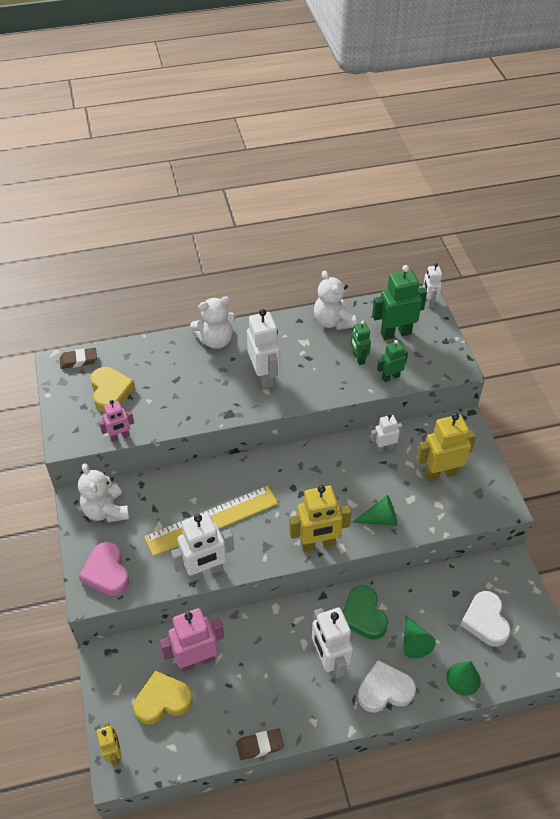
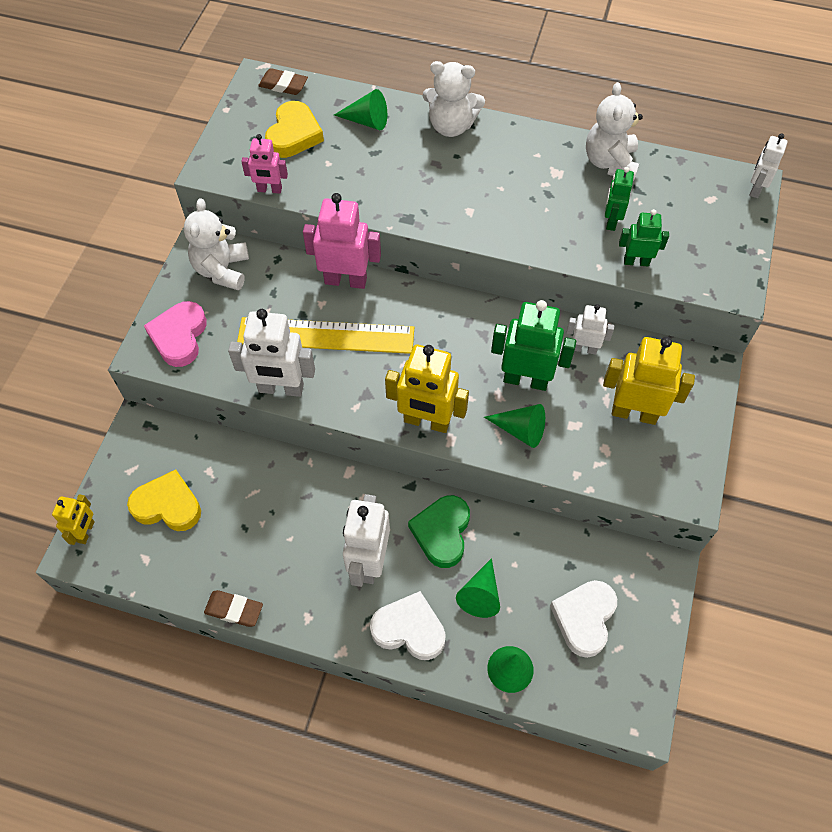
camera: 30 degrees right, 10 degrees up
pink robot [160,608,224,672] -> pink robot moved to [303,193,381,289]
white robot [247,309,280,389] -> none
green robot [372,265,427,340] -> green robot moved to [491,300,576,391]
none -> green cone [334,89,387,130]

